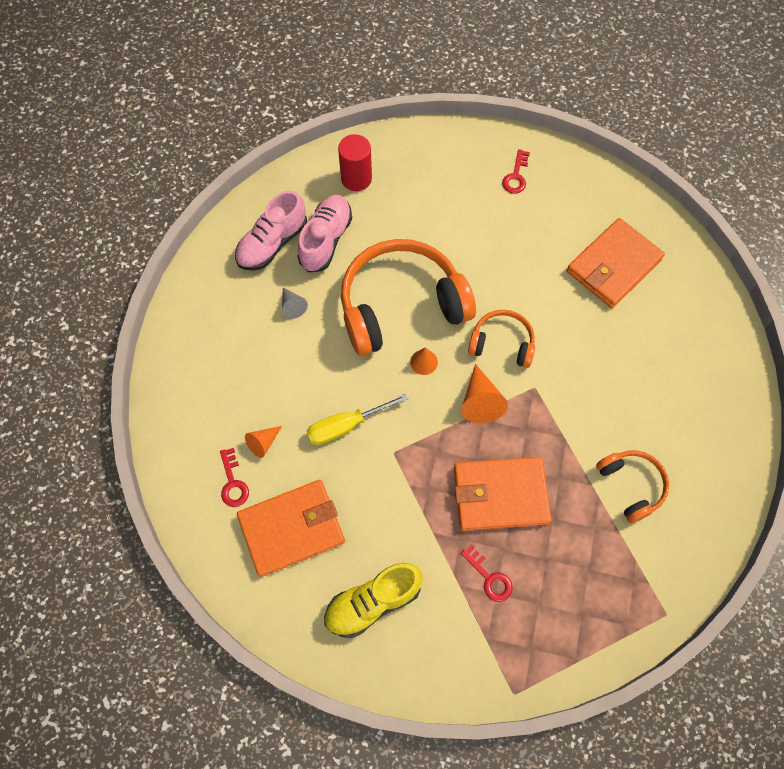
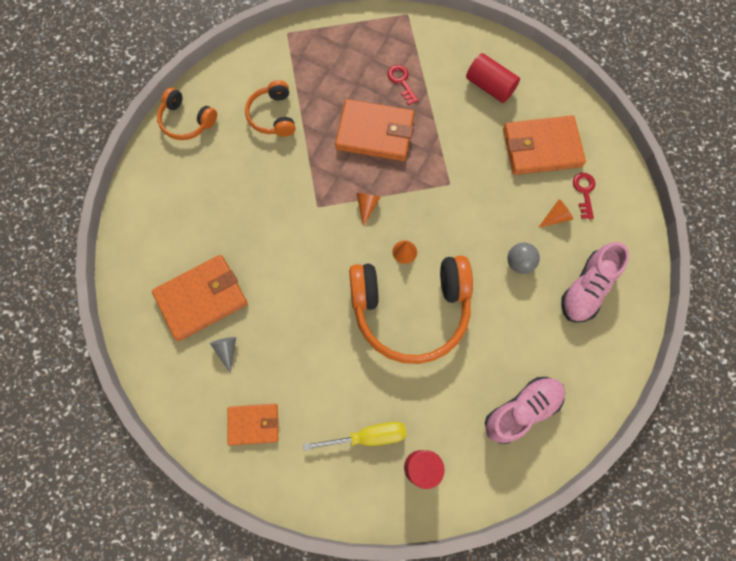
camera: 165 degrees left, 5 degrees up
grey cone [282,288,308,319] -> grey cone moved to [210,337,236,373]
pink shoe [298,195,352,272] -> pink shoe moved to [561,242,629,323]
yellow screwdriver [306,394,409,445] -> yellow screwdriver moved to [303,422,406,451]
yellow shoe [324,563,423,638] -> red cylinder [466,53,520,103]
orange cone [461,364,508,423] -> orange cone [356,193,380,227], size x0.62
orange headphones [468,309,535,368] -> orange headphones moved to [157,88,217,140]
red key [502,149,530,194] -> orange wallet [227,404,278,445]
none -> grey ball [508,243,540,274]

